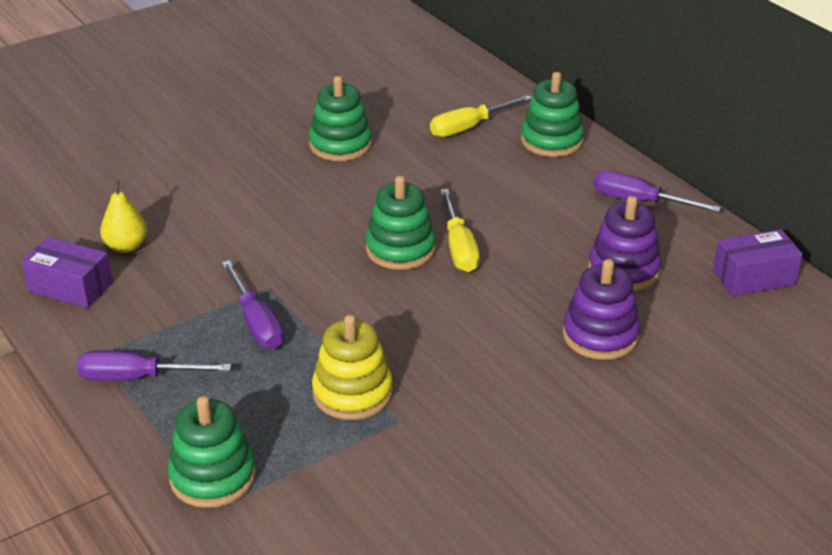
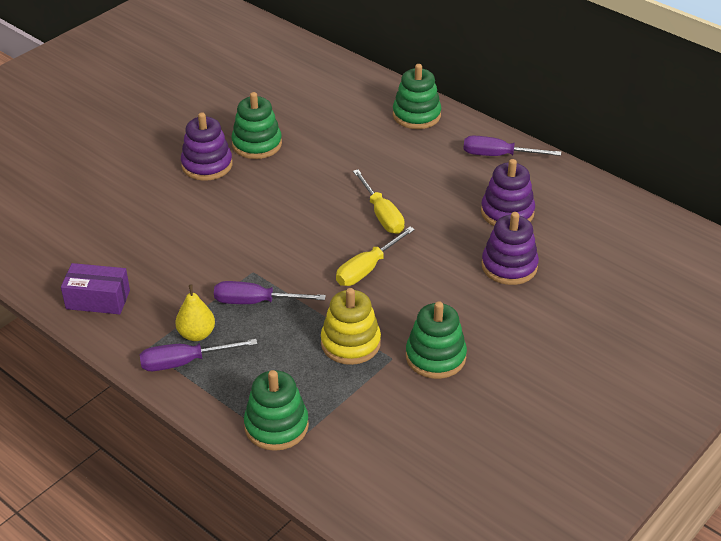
camera: 15 degrees left, 5 degrees up
yellow pear [100,181,147,253] -> yellow pear moved to [175,284,215,341]
purple screwdriver [222,260,284,349] -> purple screwdriver turned 135 degrees clockwise [214,281,326,304]
green stacking toy [365,176,436,270] -> green stacking toy moved to [406,301,467,379]
yellow screwdriver [430,95,532,137] -> yellow screwdriver moved to [336,227,415,286]
purple box [713,229,803,296] -> none
none -> purple stacking toy [181,113,232,181]

